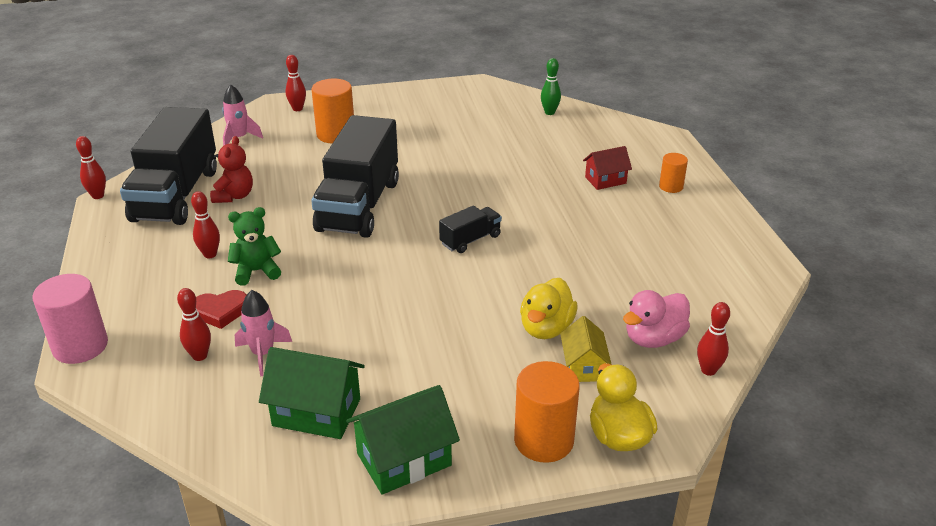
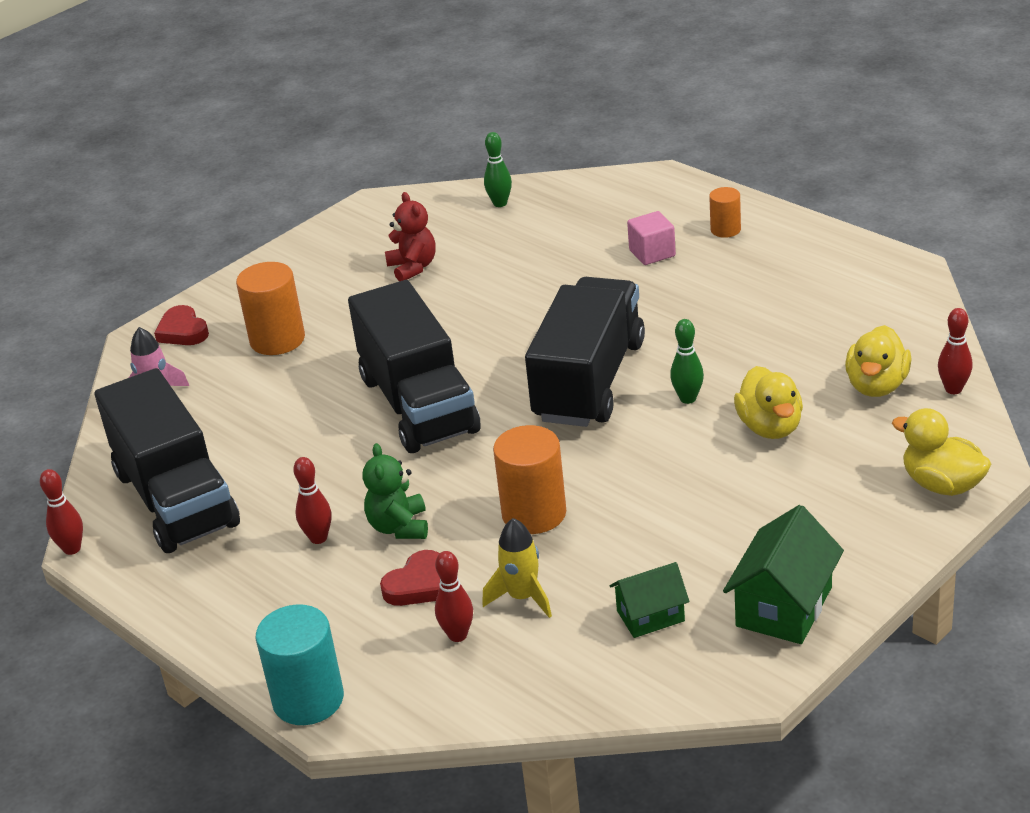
camera: 30 degrees left, 0 degrees up
pink cylinder [32,274,108,364] -> turquoise cylinder [256,604,344,725]
red teddy bear [210,136,253,203] -> red teddy bear moved to [385,192,436,281]
green teddy bear [228,207,281,285] -> green teddy bear turned 45 degrees counterclockwise [362,443,428,539]
pink rocket [235,290,292,376] -> yellow rocket [482,518,552,618]
green house [259,347,365,439] -> green house [610,562,690,638], size x0.63
red bowling pin [286,55,306,111] -> red heart [154,305,209,345]
black truck [439,205,502,253] -> black truck [525,277,645,427], size x2.23
orange cylinder [514,361,580,463] -> orange cylinder moved to [493,425,566,534]
yellow house [560,316,612,382] -> none
red house [583,146,632,190] -> pink cube [627,211,676,265]
pink duck [623,290,690,348] -> yellow duck [845,325,911,397]
none -> green bowling pin [670,319,704,404]

